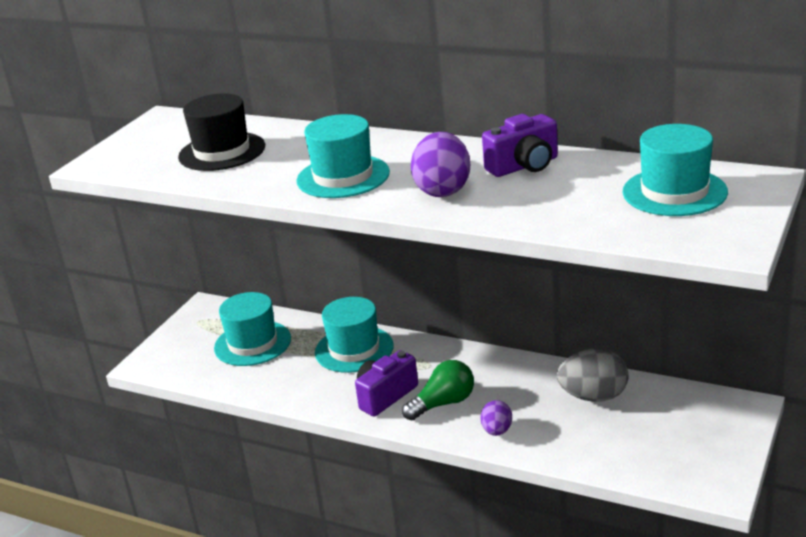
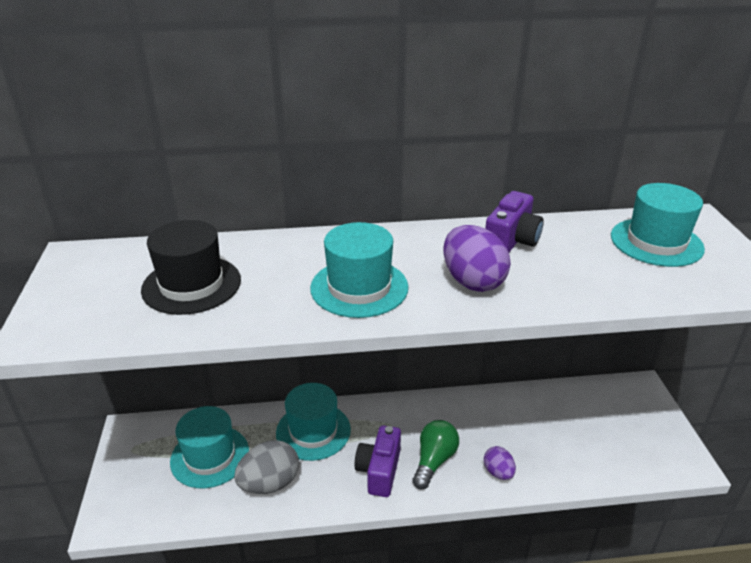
camera: 35 degrees left, 5 degrees up
grey egg [557,348,628,402] -> grey egg moved to [234,440,299,494]

